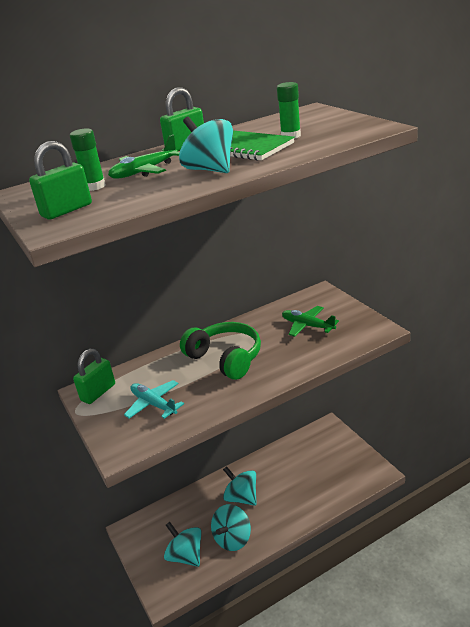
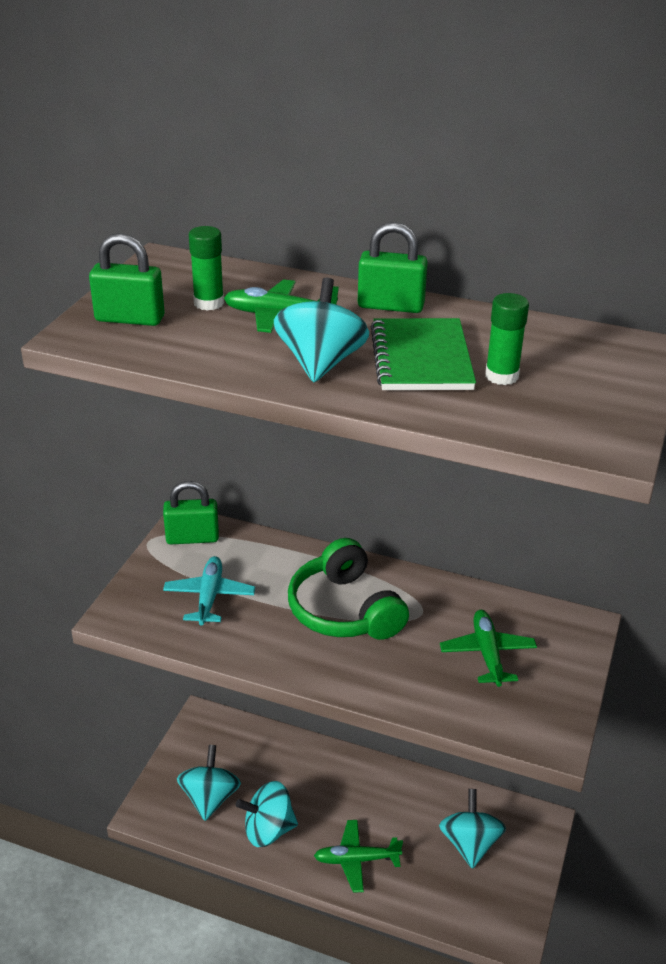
camera: 45 degrees right, 5 degrees up
green headphones [180,322,261,380] -> green headphones turned 150 degrees clockwise [288,538,409,640]
turquoise spinning top [223,466,257,506] -> turquoise spinning top moved to [439,789,506,869]
none -> green plane [314,820,403,893]

